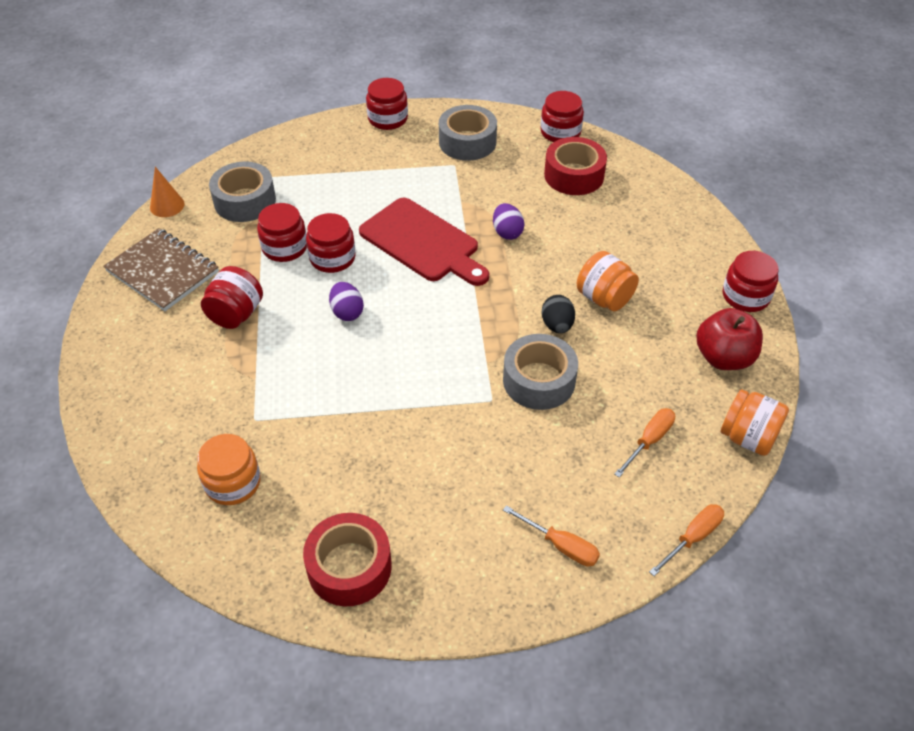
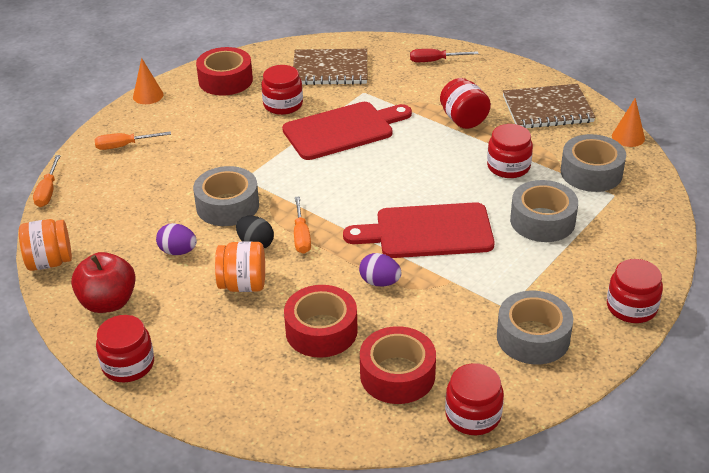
camera: 135 degrees right, 10 degrees down
orange jar [197,434,261,505] -> brown notebook [293,49,367,85]
red jar [306,213,356,273] -> red jar moved to [261,65,303,115]
purple egg [329,282,364,321] -> purple egg moved to [156,223,197,255]
orange screwdriver [614,408,675,478] -> orange screwdriver moved to [294,196,311,254]
none -> orange cone [133,58,163,104]
none -> red cutting board [282,102,412,160]
none -> red tape [284,285,358,358]
none -> red screwdriver [410,49,479,62]
none -> grey tape [510,180,578,242]

